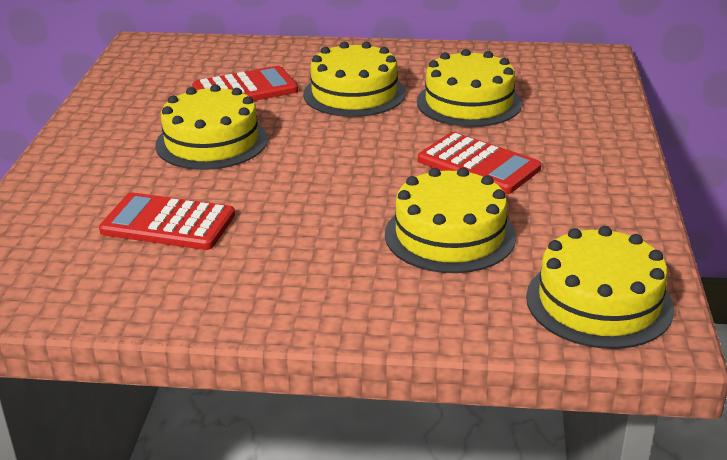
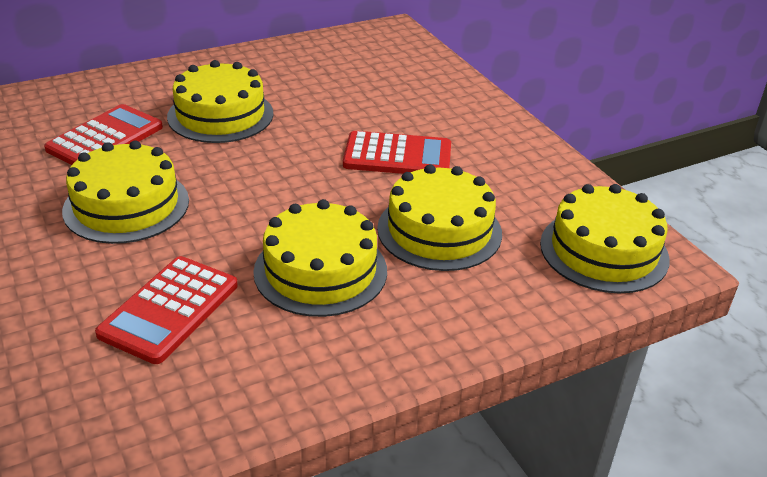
camera: 35 degrees left, 5 degrees up
red calculator [99,193,235,250] -> red calculator turned 45 degrees counterclockwise [95,256,238,364]
yellow cake [417,49,522,127] -> yellow cake moved to [253,199,387,317]

